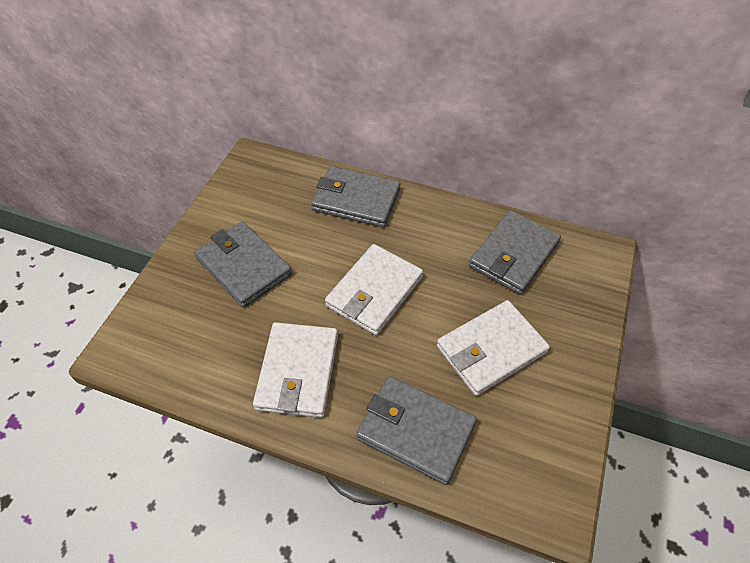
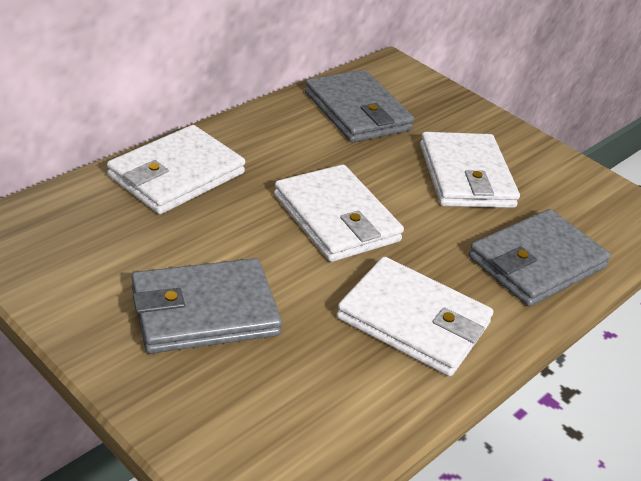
camera: 70 degrees left, 15 degrees down
grey wallet [311,166,401,228] -> white wallet [107,125,246,214]

